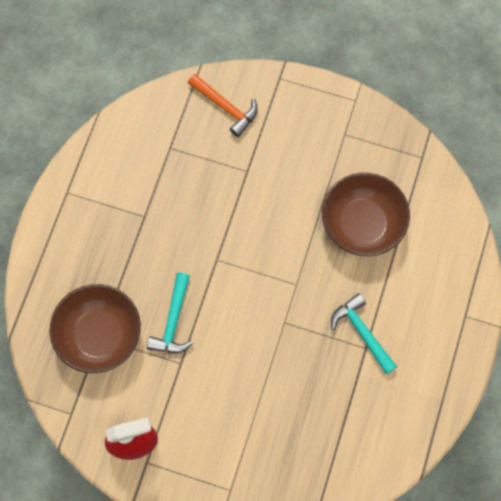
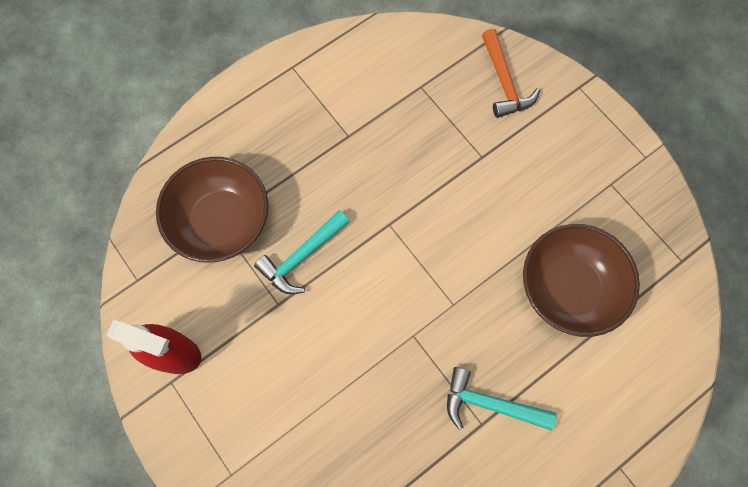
camera: 35 degrees right, 0 degrees up
turquoise hammer [331,293,397,374] -> turquoise hammer turned 75 degrees counterclockwise [447,367,557,431]

